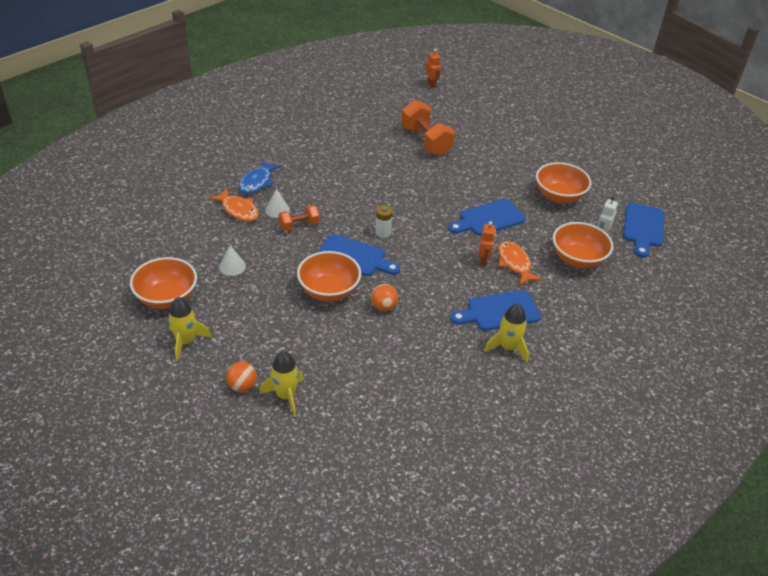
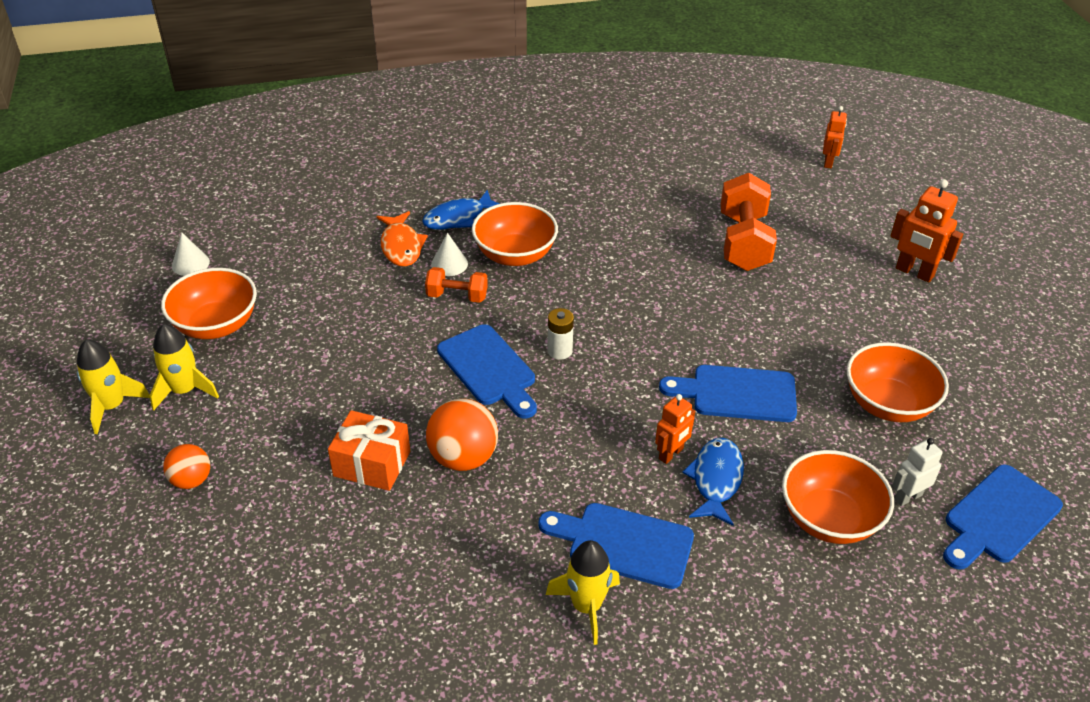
camera: 35 degrees right, 0 degrees up
white cone [219,245,246,276] -> white cone moved to [172,233,210,276]
yellow rocket [259,351,304,416] -> yellow rocket moved to [77,339,150,434]
orange bowl [297,251,361,301] -> orange bowl moved to [472,202,558,266]
orange ball [371,284,398,311] -> orange ball [426,399,498,471], size x1.64
orange fish [498,241,542,285] -> blue fish [682,438,744,526]
none -> orange gift [328,410,410,491]
none -> orange robot [890,179,963,282]

